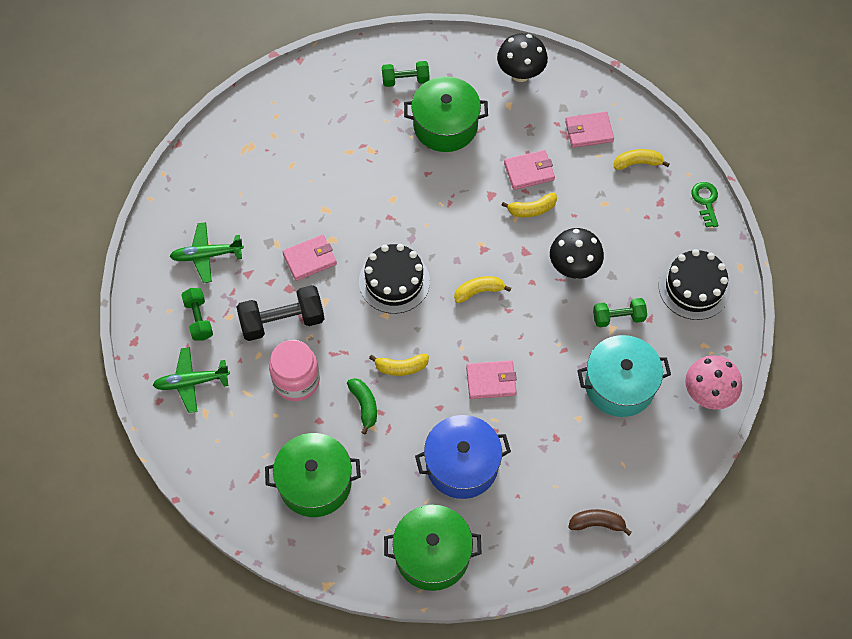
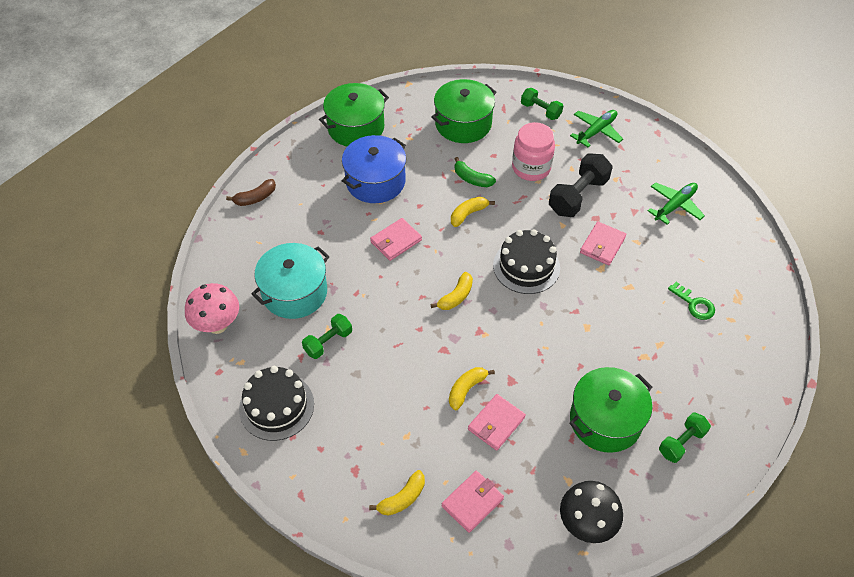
camera: 145 degrees right, 10 degrees down
green dumbbell [181,288,213,341] -> green dumbbell moved to [521,88,563,120]
black mushroom [550,228,604,279] -> none
green key [691,182,718,227] -> green key moved to [668,282,715,320]

